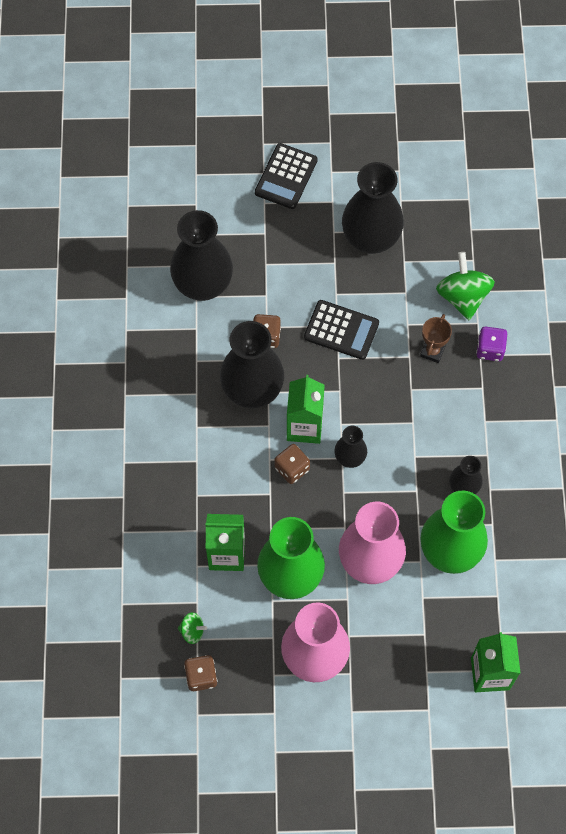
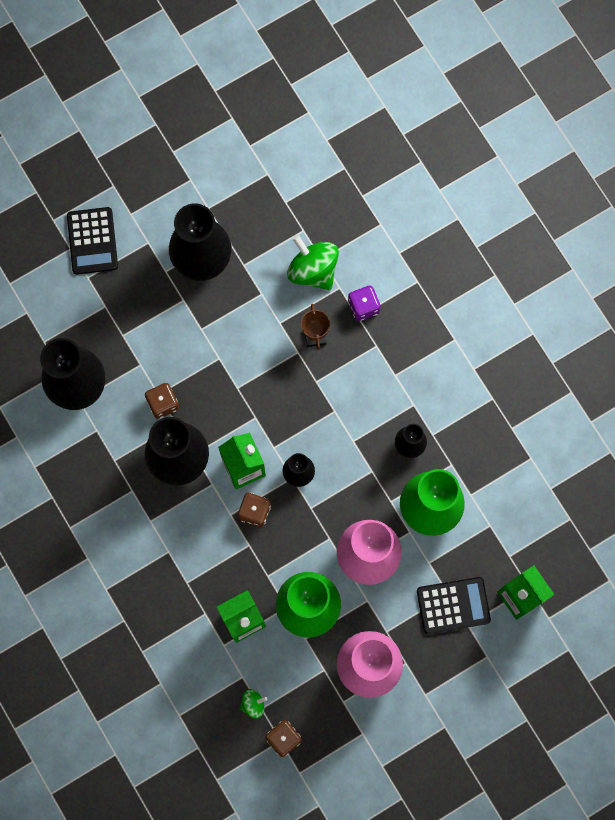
camera: 30 degrees left, 10 degrees up
black calculator [304,300,379,360] -> black calculator moved to [417,577,491,634]

